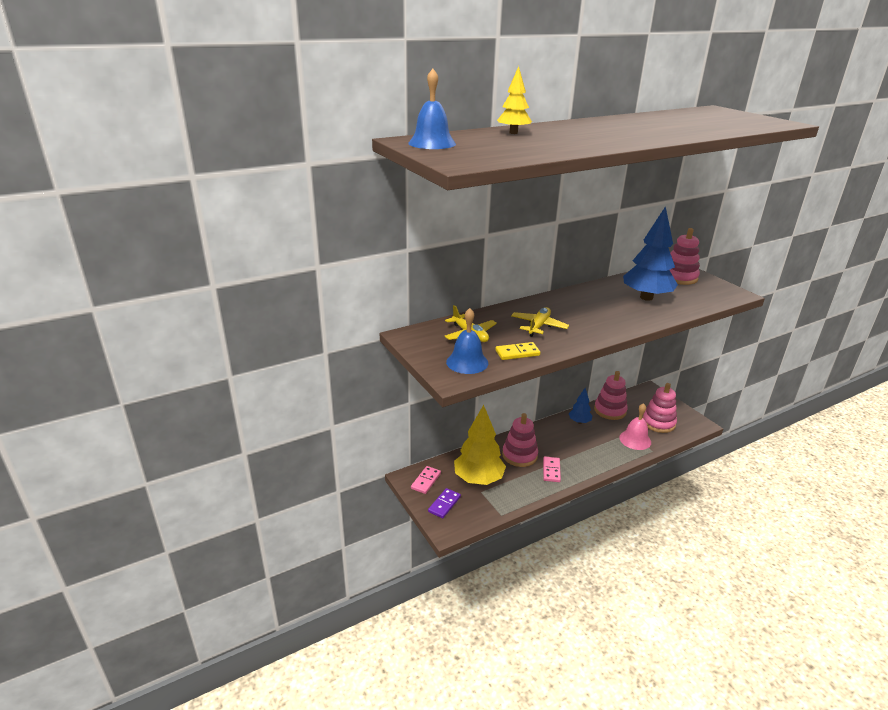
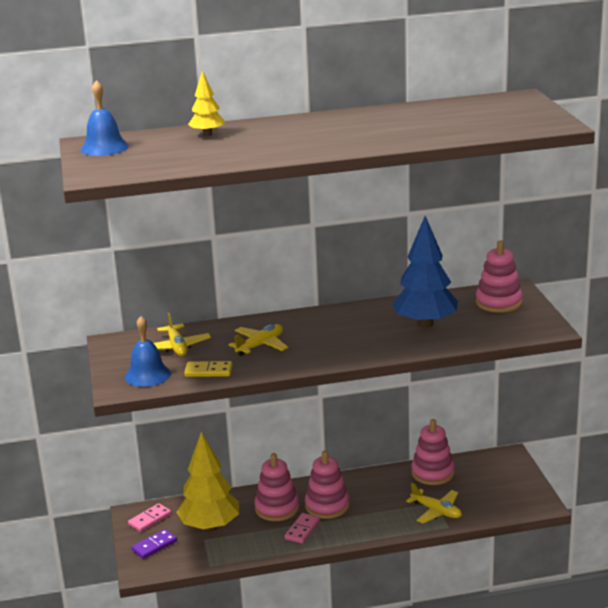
camera: 20 degrees right, 5 degrees down
blue tree [569,388,592,424] -> none
pink bell [619,403,651,450] -> yellow plane [406,483,462,524]
pink stacking toy [642,383,677,433] -> pink stacking toy moved to [305,451,349,519]

